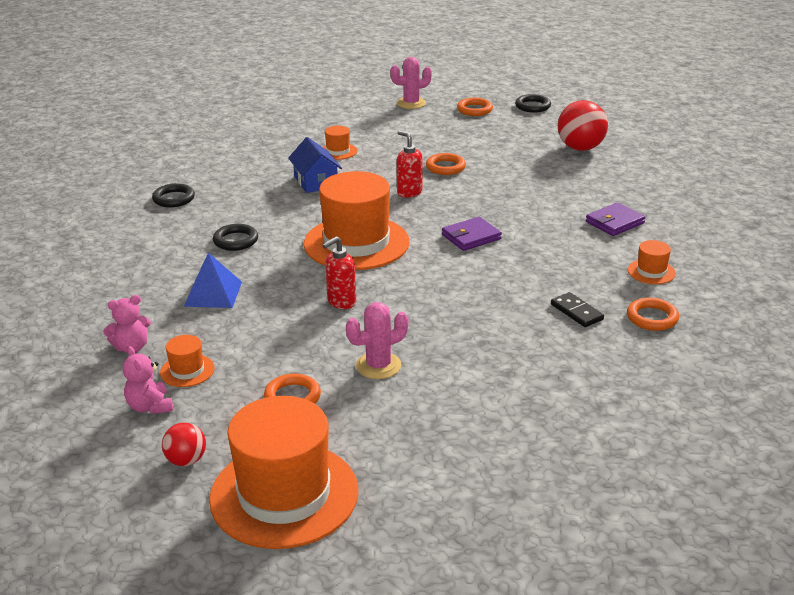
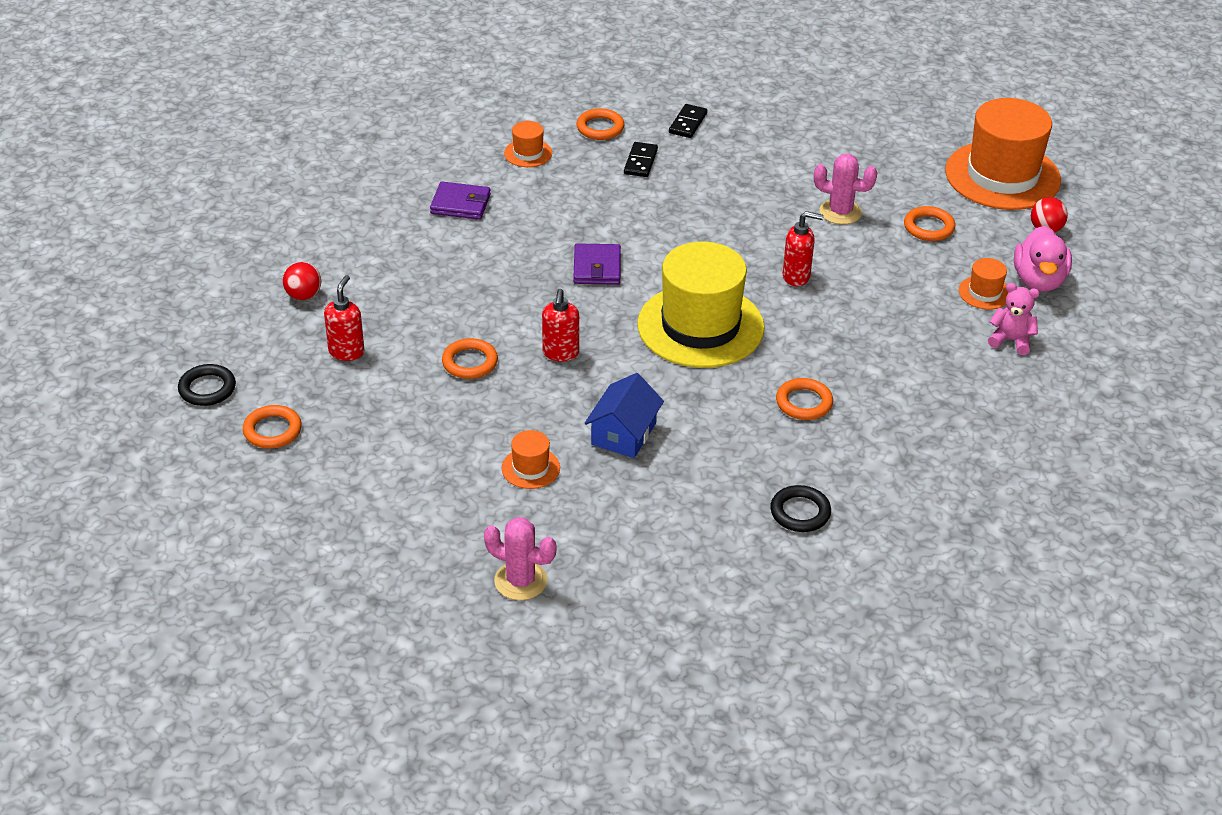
camera: 135 degrees left, 10 degrees up
pink teddy bear [123,346,173,414] -> pink duck [1014,226,1072,292]
blue pyramid [184,253,242,308] -> none
black ring [213,224,258,251] -> orange ring [776,378,833,420]
orange hat [304,171,410,270] -> yellow hat [637,242,765,368]
pink cactus [390,57,432,109] -> pink cactus moved to [484,517,556,600]
purple wallet [442,217,502,251] -> purple wallet turned 75 degrees clockwise [573,243,621,285]
red ball [558,100,608,151] -> red ball [283,262,321,300], size x0.55
none -> red soap dispenser [324,275,365,361]
none -> black domino [669,104,707,138]

